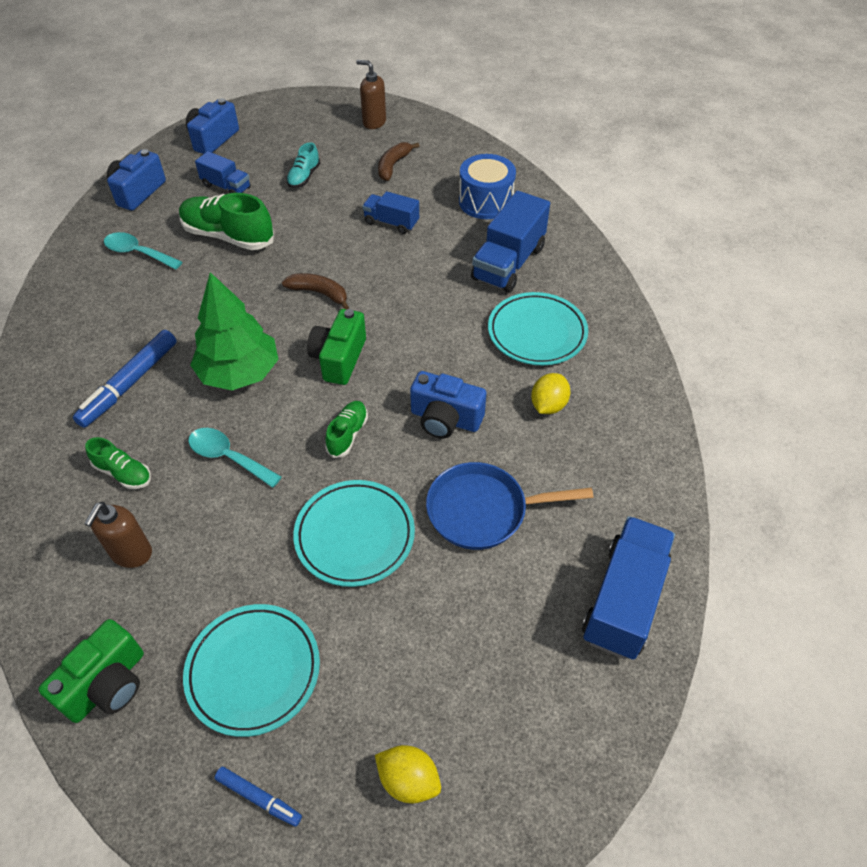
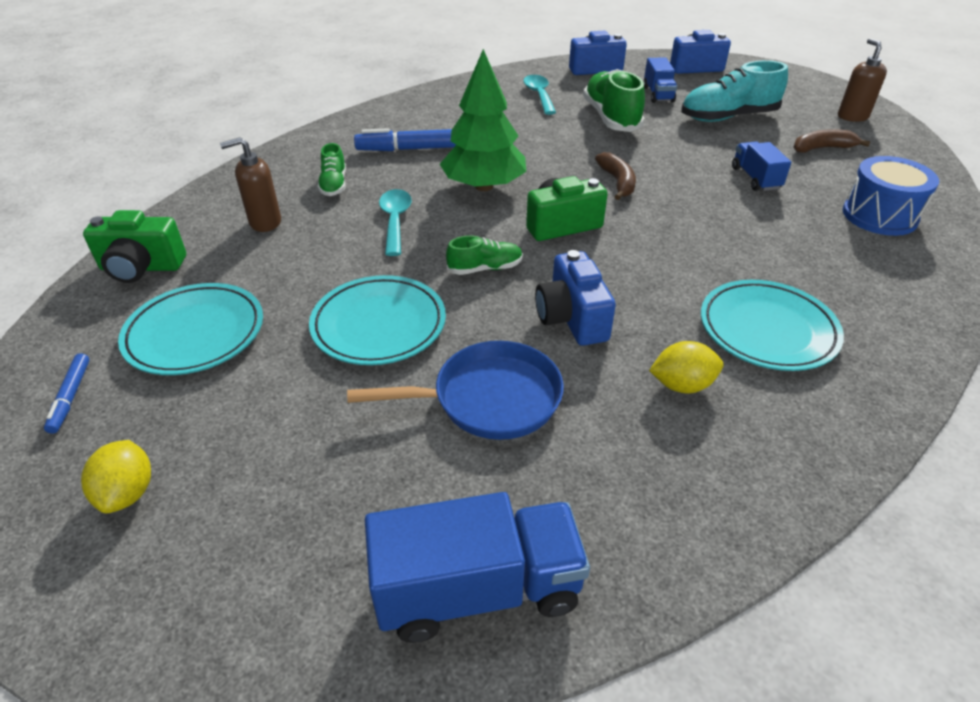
camera: 55 degrees right, 10 degrees down
turquoise shoe [286,142,320,188] -> turquoise shoe [681,60,788,122], size x1.87
blue pan [426,462,593,550] -> blue pan turned 120 degrees clockwise [347,341,564,440]
blue truck [471,191,550,293] -> none

